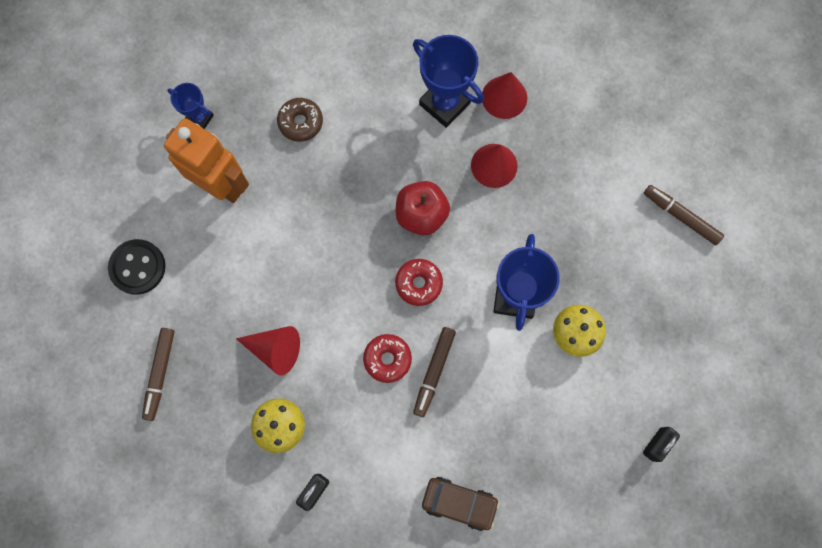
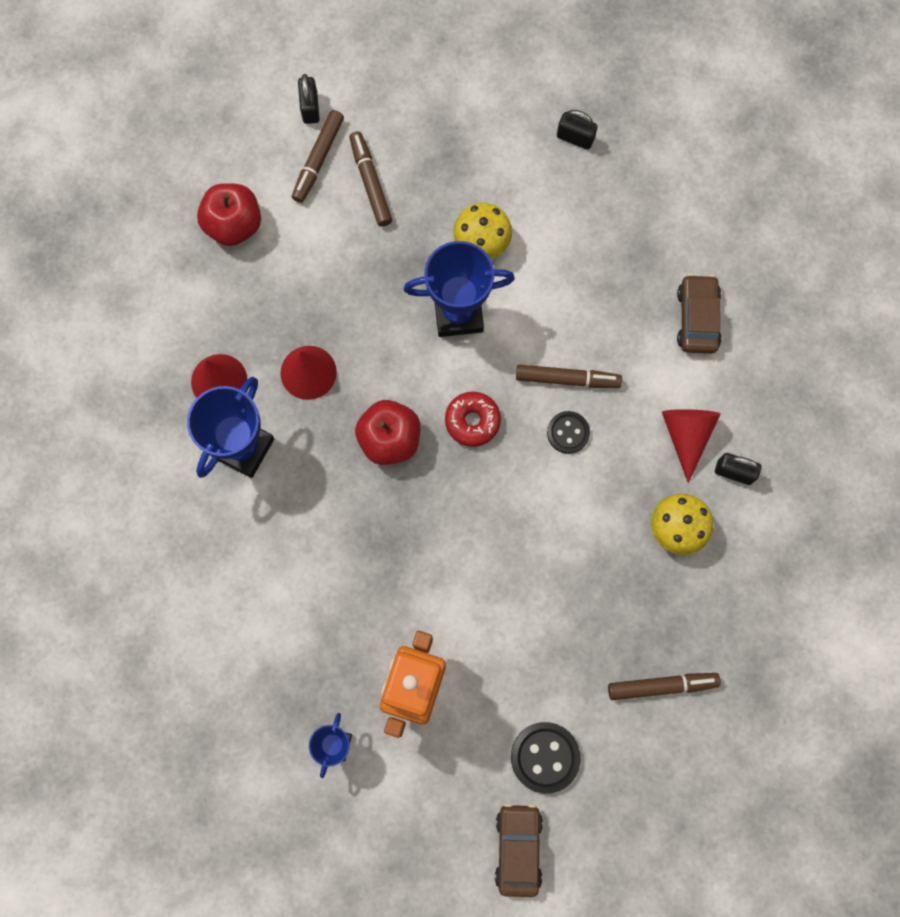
camera: 105 degrees left, 0 degrees up
red cone [236,326,300,376] -> red cone moved to [662,409,721,483]
brown donut [277,98,323,142] -> none
red donut [363,334,412,383] -> black button [547,411,590,454]
none -> red apple [197,183,261,246]
none -> black padlock [298,74,320,124]
none -> brown marker [349,131,392,227]
none -> brown car [495,804,543,897]

